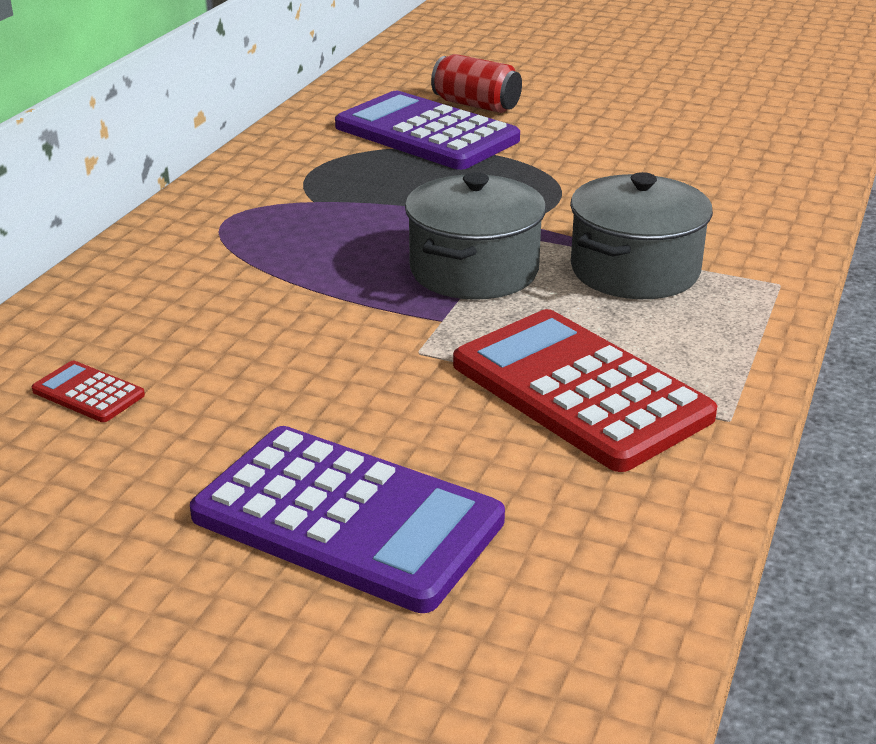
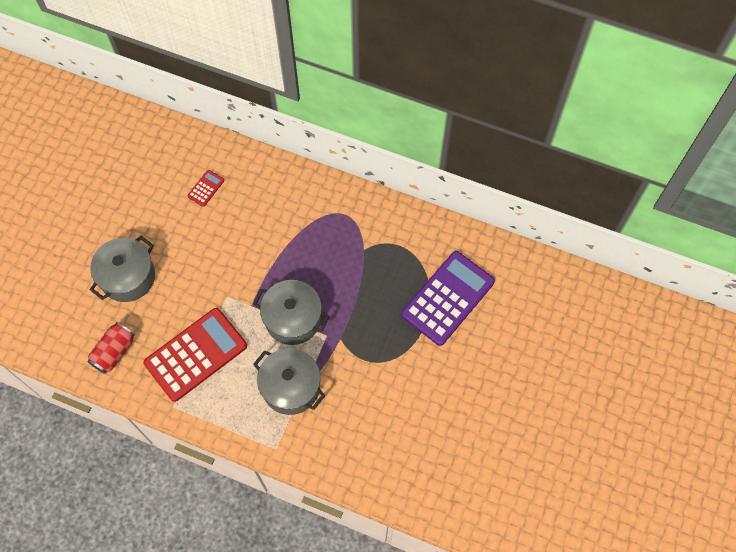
camera: 90 degrees right, 35 degrees up
purple calculator [190,426,505,613] -> grey pot [90,236,155,302]
red can [431,54,522,113] -> red can moved to [87,322,135,374]

